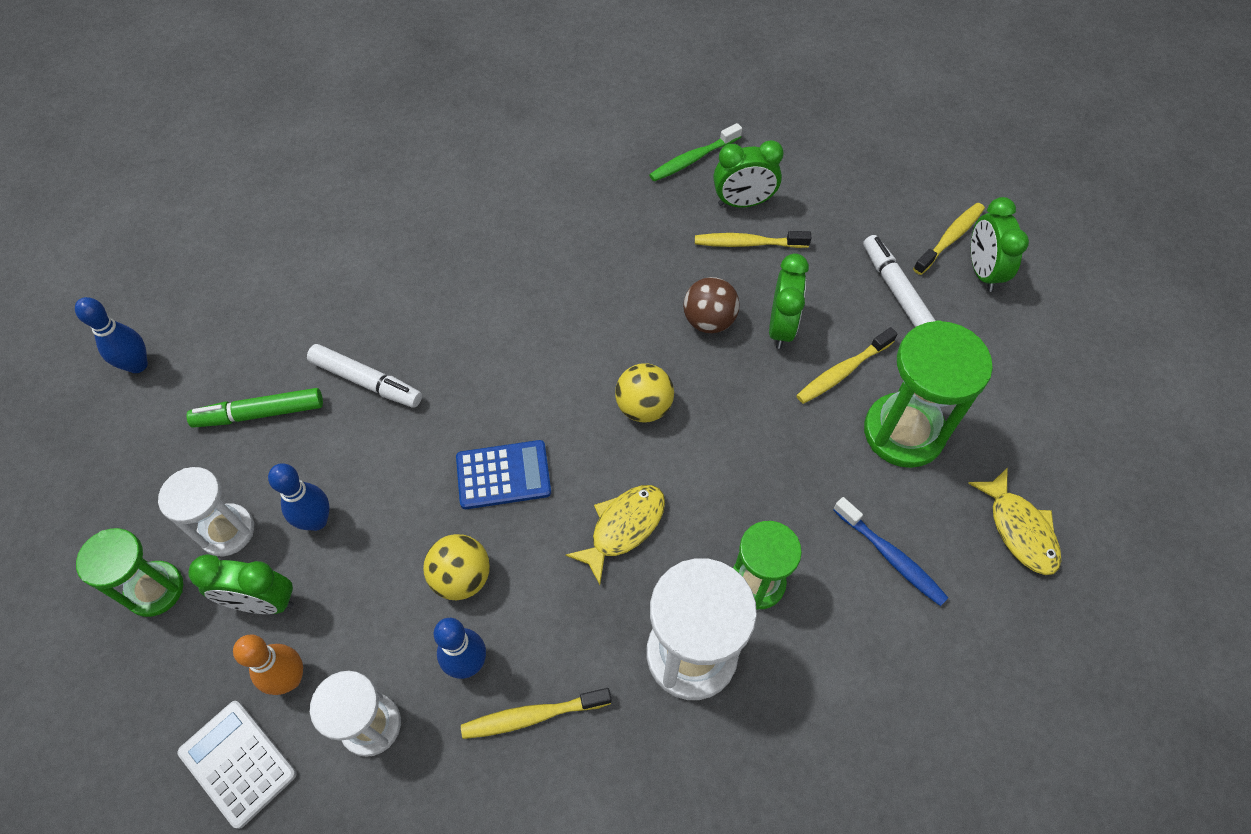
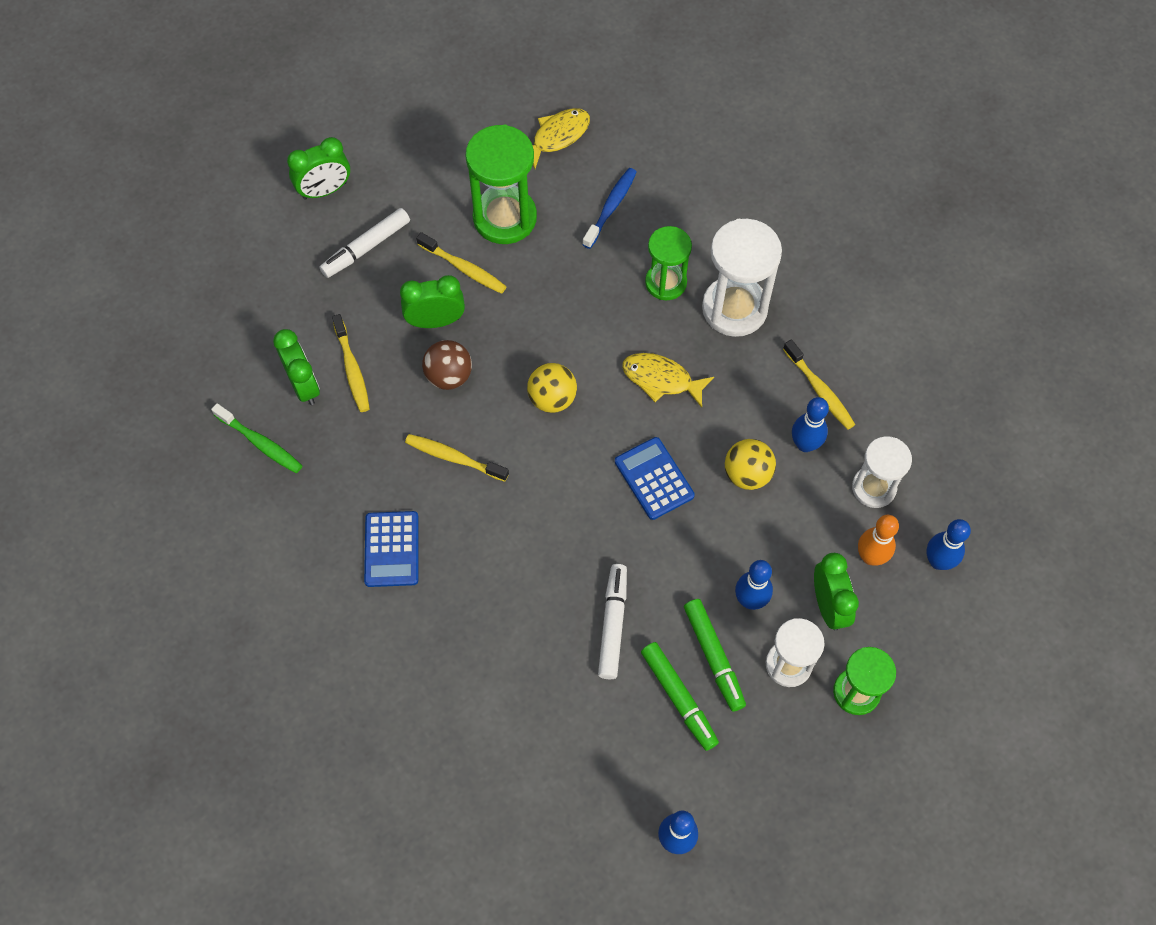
camera: 110 degrees left, 5 degrees up
white calculator [177,701,297,829] -> blue bowling pin [926,519,971,570]
yellow toothbrush [913,203,985,275] -> yellow toothbrush moved to [405,434,509,482]
none -> blue calculator [364,511,419,587]
none -> green marker [684,599,746,711]

